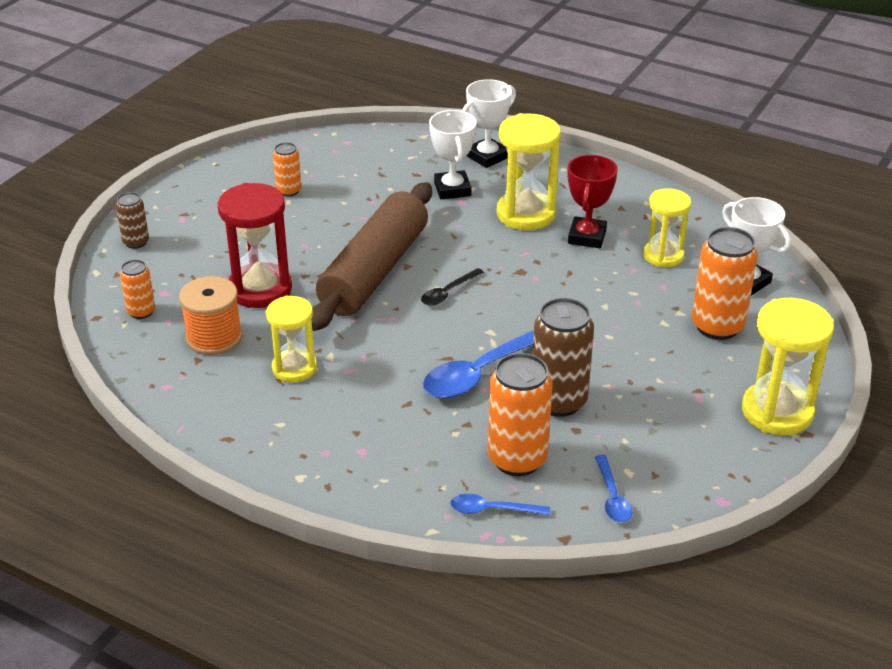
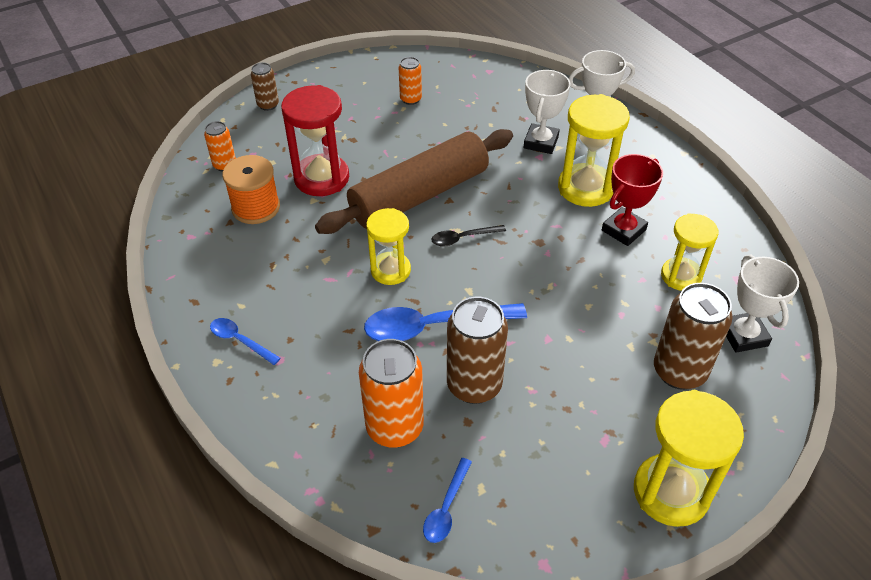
camera: 30 degrees right, 10 degrees up
yellow hourglass [266,296,317,383] -> yellow hourglass moved to [366,208,411,285]
blue spoon [450,494,550,516] -> blue spoon moved to [210,318,280,365]
orange can [692,227,758,340] -> brown can [654,283,733,390]

